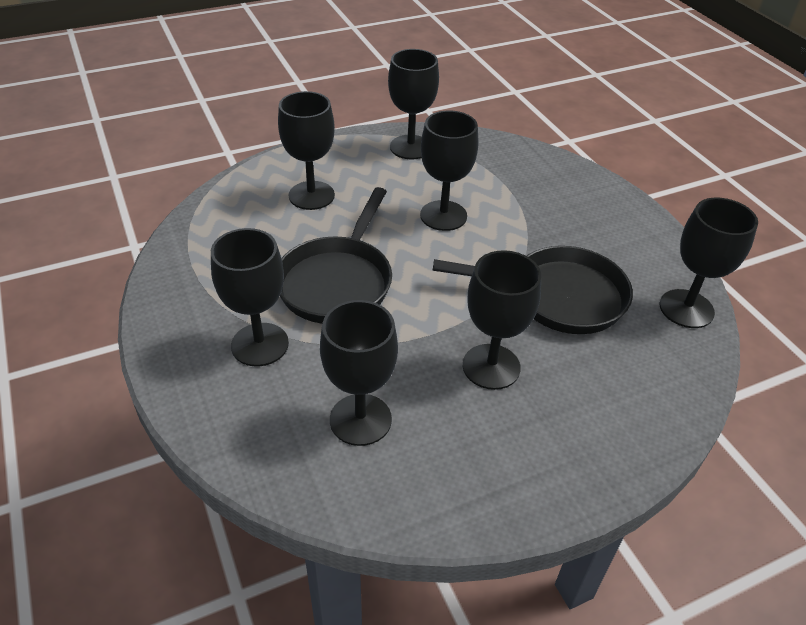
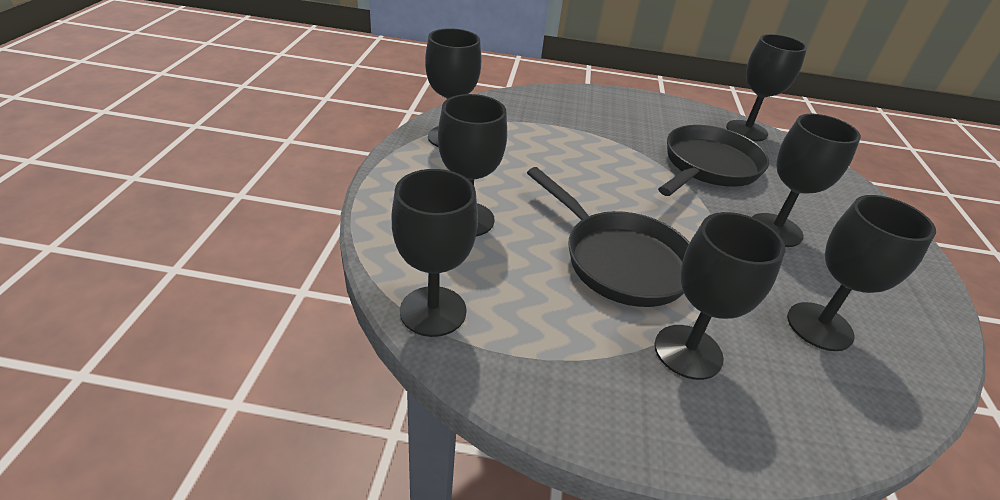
camera: 60 degrees left, 5 degrees down
black goblet [420,111,479,231] -> black goblet moved to [392,169,478,337]

